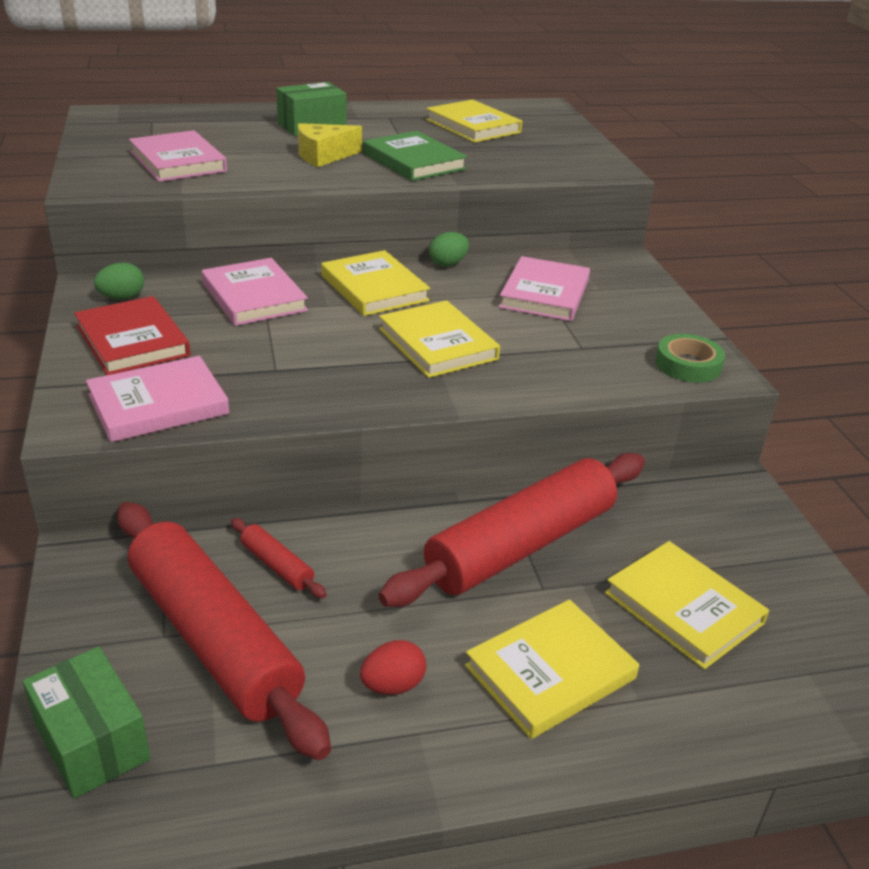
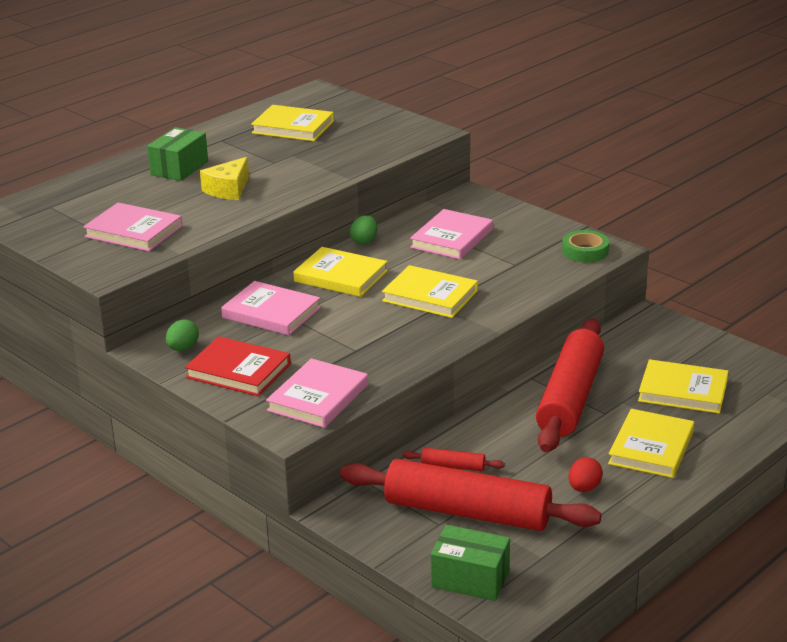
camera: 30 degrees left, 5 degrees down
green book [363,131,467,181] -> none
pink book [499,256,590,321] -> pink book turned 45 degrees clockwise [410,209,493,259]

